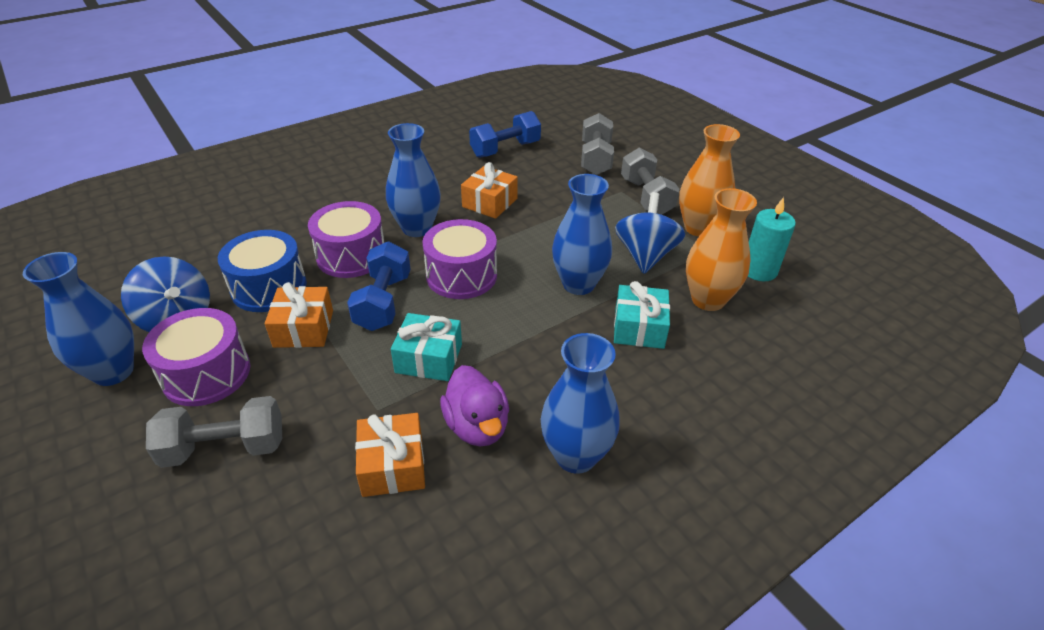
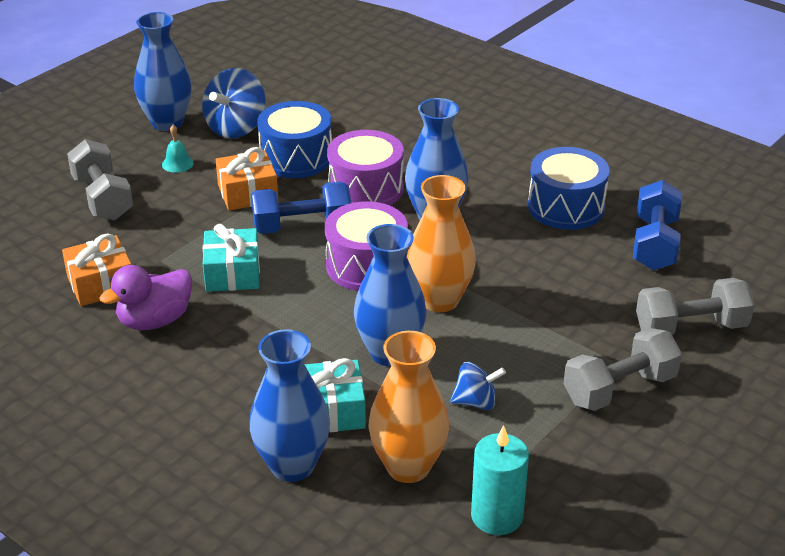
camera: 75 degrees right, 5 degrees down
purple drum [142,308,250,406] -> turquoise bell [162,125,194,173]
orange gift [461,162,518,219] -> none
blue dumbbell [469,111,541,158] -> blue dumbbell turned 60 degrees clockwise [633,180,682,270]
blue vase [541,333,620,474] -> blue vase moved to [249,329,330,482]
blue spinning top [615,192,685,274] -> blue spinning top [450,362,506,410], size x0.58
orange vase [679,124,740,237] -> orange vase moved to [407,175,476,312]
none -> blue drum [528,147,609,230]

